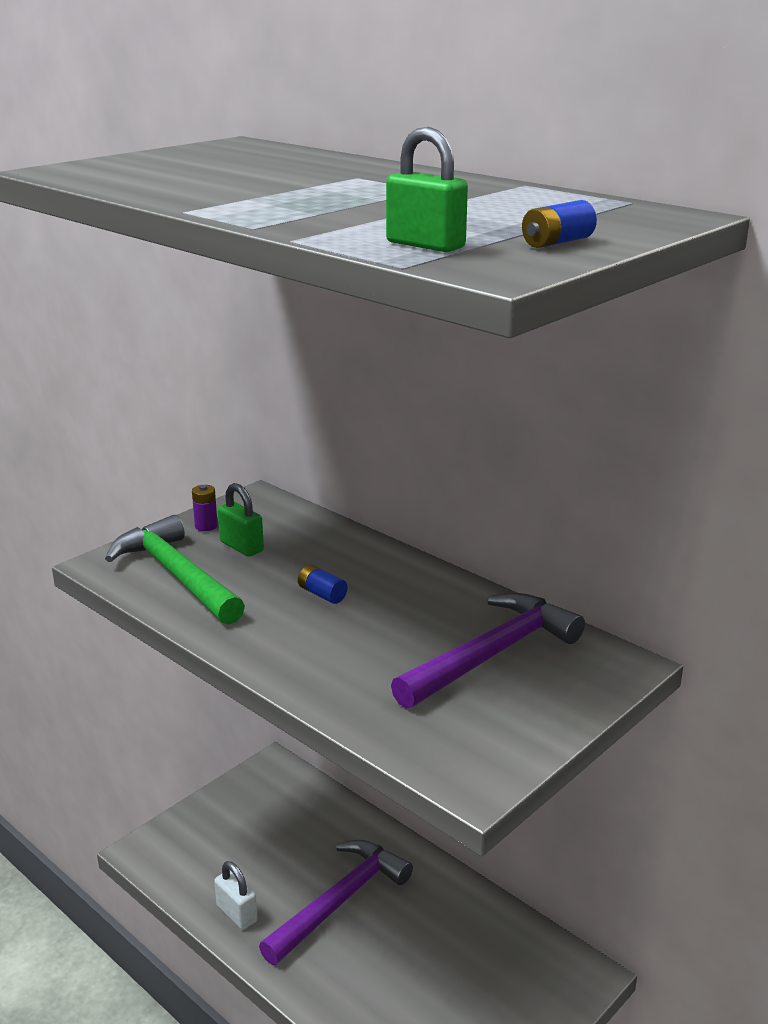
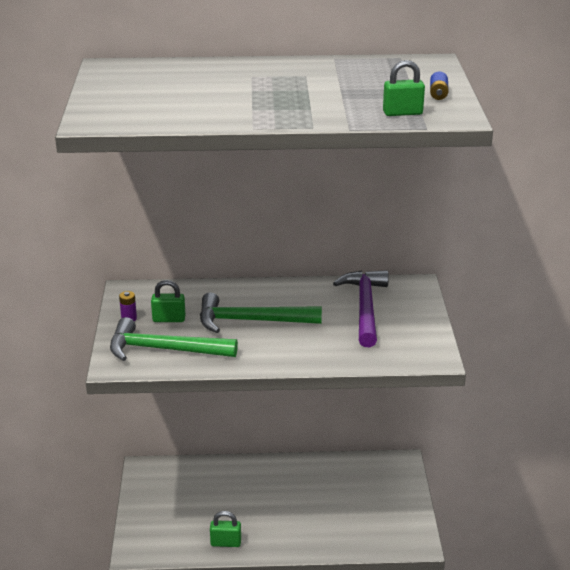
camera: 45 degrees left, 5 degrees up
white padlock [214,861,257,930] -> green padlock [210,511,241,547]
purple hammer [259,840,413,965] -> none
blue battery [298,565,347,604] -> green hammer [200,292,322,333]

